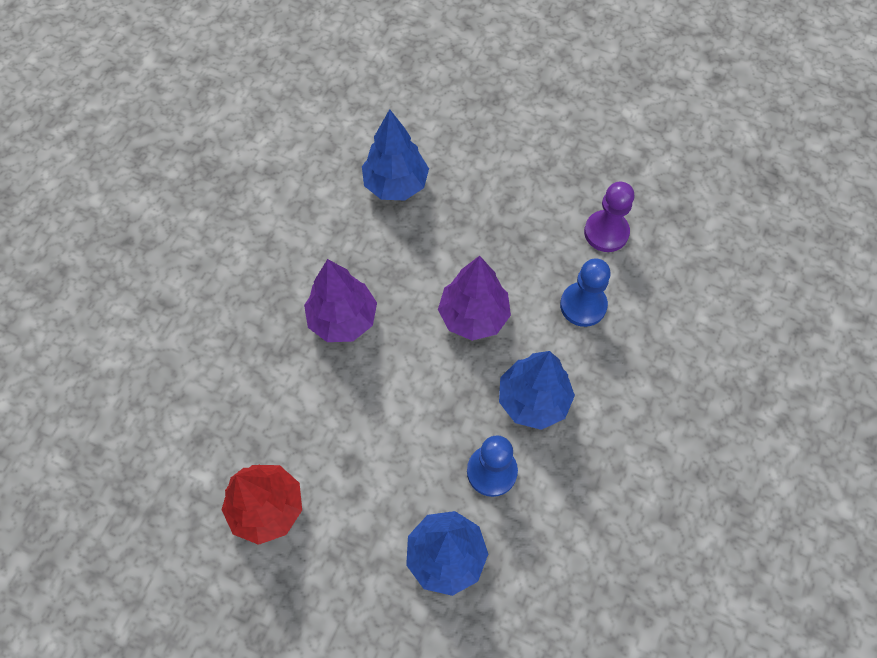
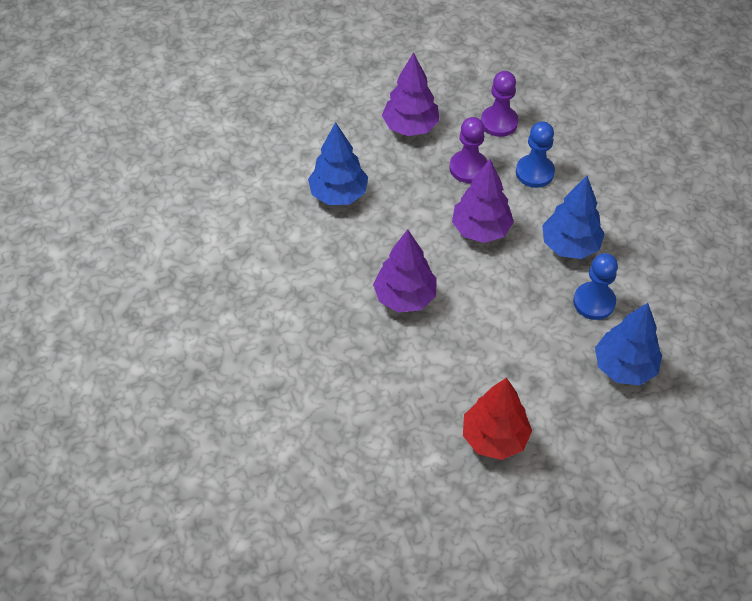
camera: 45 degrees left, 10 degrees down
none -> purple tree [382,52,440,136]
none -> purple pawn [449,117,488,183]

